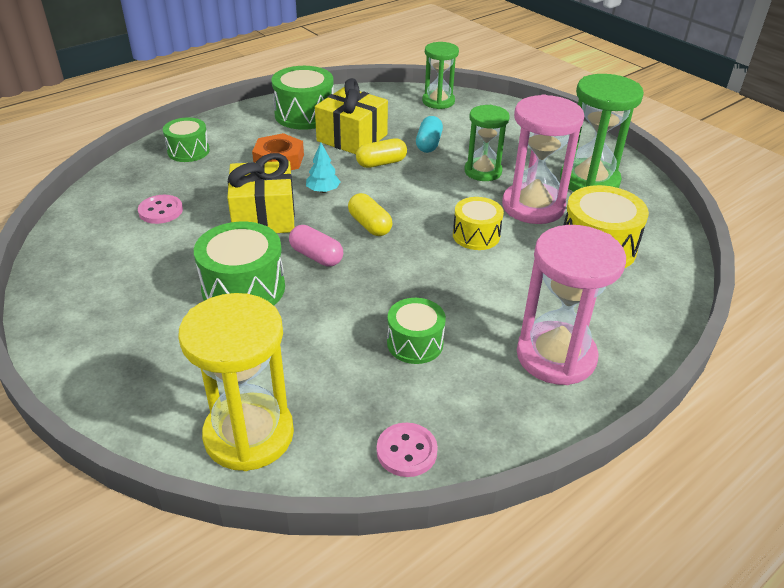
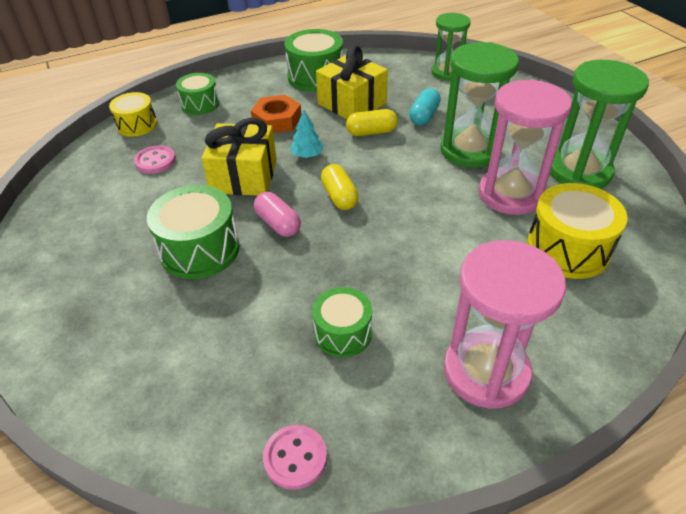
camera: 15 degrees right, 5 degrees up
yellow hourglass [178,293,294,471] -> none
yellow drum [453,197,504,250] -> yellow drum moved to [109,92,157,137]
green hourglass [464,105,510,181] -> green hourglass [440,42,519,168], size x1.56

